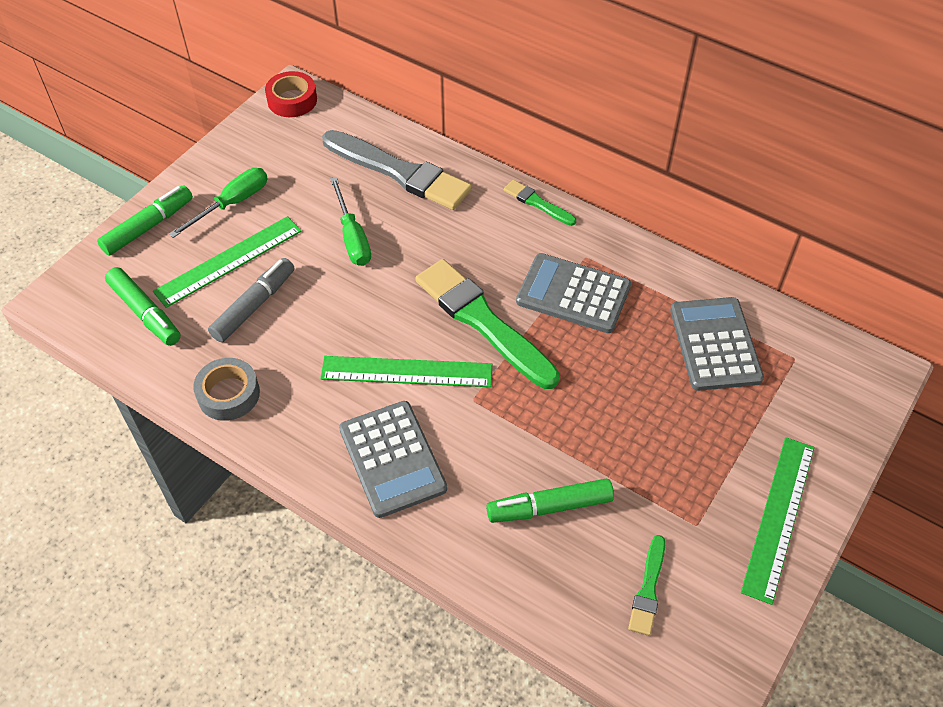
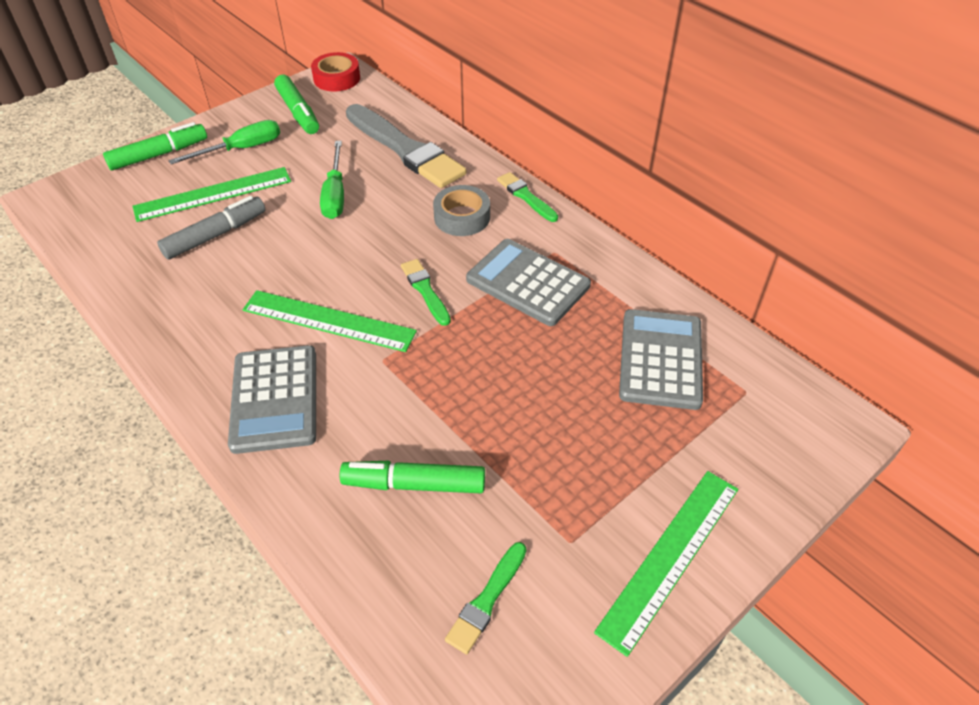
camera: 15 degrees right, 5 degrees down
green marker [105,267,181,346] -> green marker moved to [274,75,319,134]
grey tape [193,358,260,421] -> grey tape moved to [433,185,490,236]
green brush [415,259,560,389] -> green brush [401,259,451,326], size x0.48

